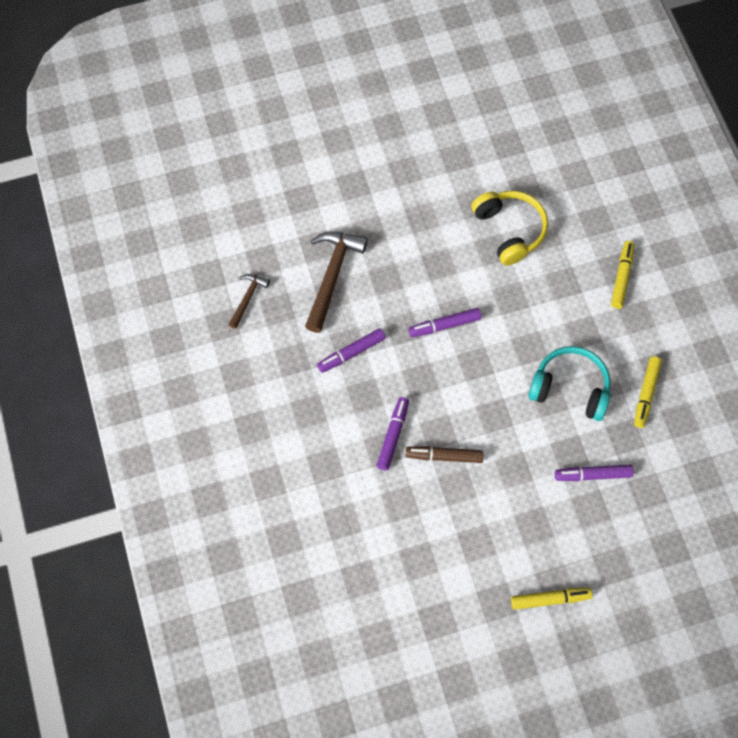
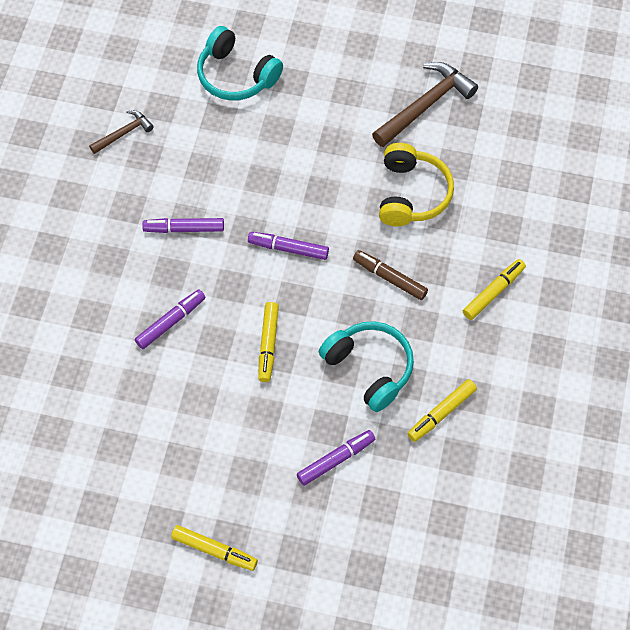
camera: 30 degrees right, 5 degrees down
brown hammer [305,231,368,333] -> brown hammer moved to [372,62,478,147]
brown marker [406,446,483,463] -> brown marker moved to [353,250,428,300]
purple marker [555,465,634,481] -> purple marker turned 120 degrees clockwise [297,430,375,486]
none -> turquoise headphones [197,26,283,101]
none -> yellow marker [258,302,279,382]

